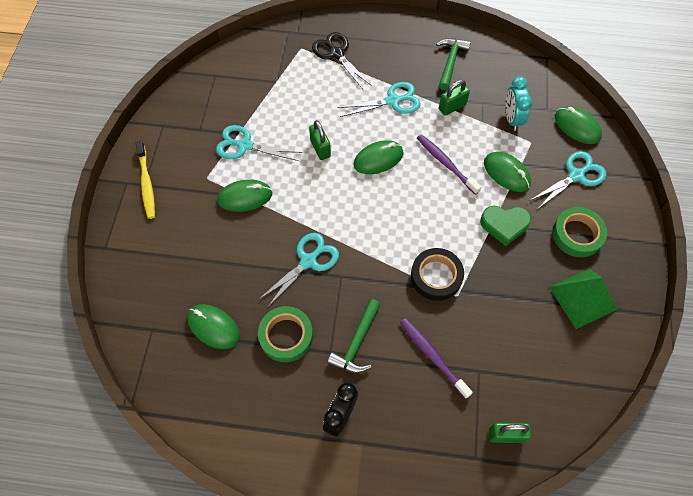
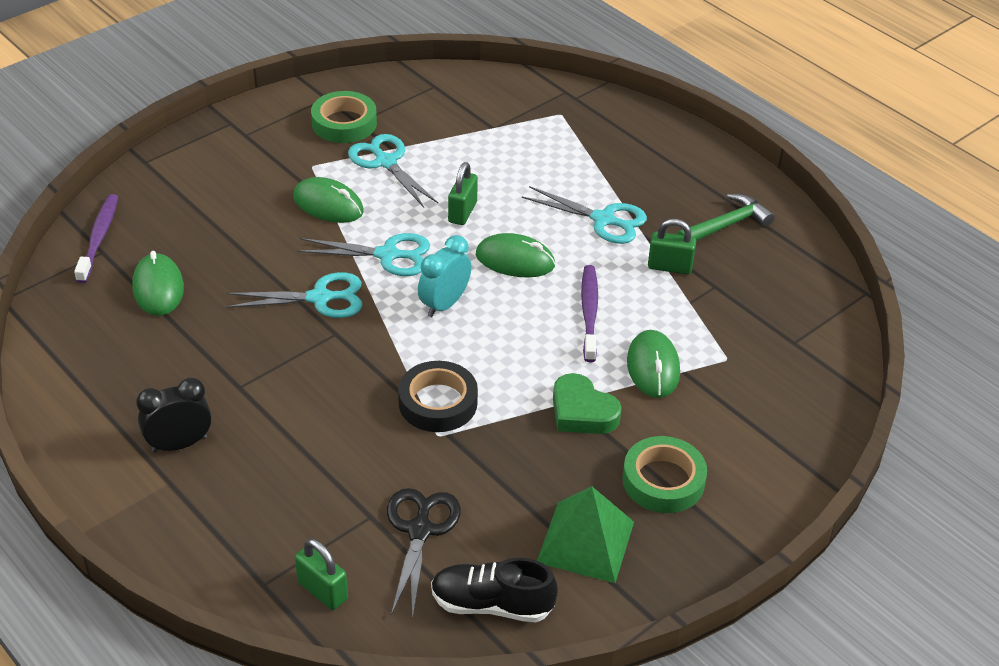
camera: 40 degrees right, 20 degrees down
yellow toothbrush [136,141,155,219] -> none
green tape [258,306,313,362] -> green tape moved to [311,91,377,143]
black scissors [312,32,372,89] -> black scissors moved to [387,488,461,618]
green hammer [327,299,381,374] -> none
purple toothbrush [400,318,473,399] -> purple toothbrush moved to [74,194,118,283]
turquoise clock [505,76,532,131] -> turquoise clock moved to [418,235,471,317]
turquoise scissors [529,151,606,209] -> turquoise scissors moved to [297,233,430,276]
green mouse [555,106,602,144] -> none
none -> black shoe [431,558,558,622]

